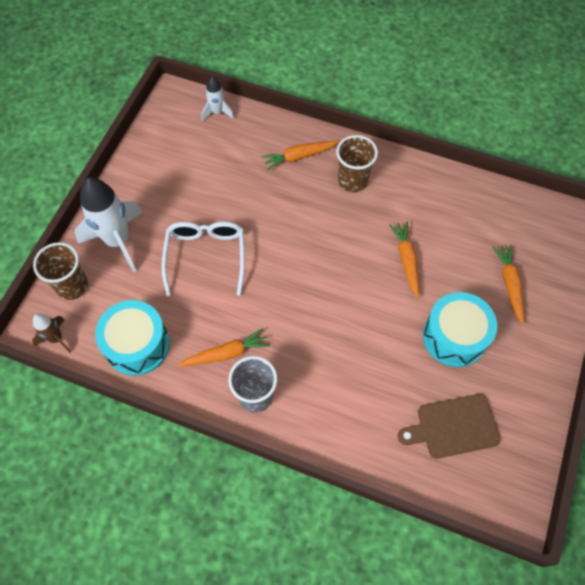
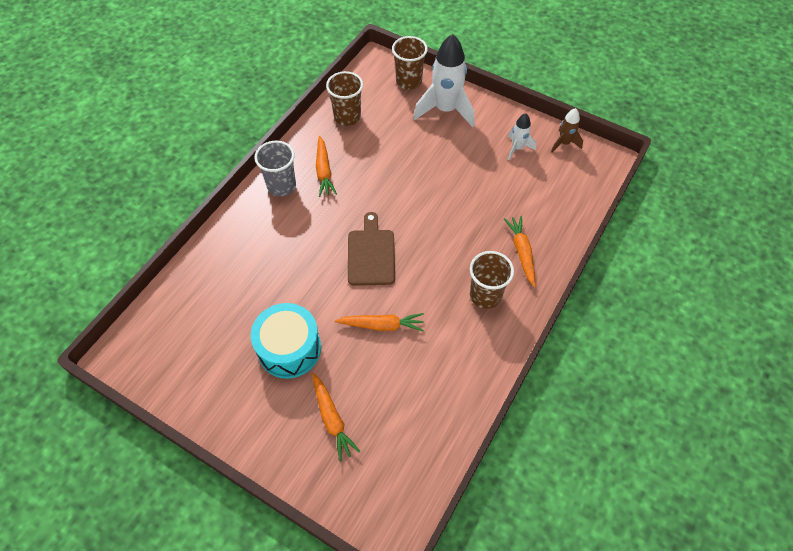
camera: 100 degrees right, 5 degrees down
brown rocket [32,313,72,353] -> brown rocket moved to [551,108,583,153]
turquoise drum [95,300,170,376] -> brown cup [326,71,363,126]
white glasses [161,221,245,296] -> none
white rocket [201,77,234,121] -> white rocket moved to [508,113,536,160]
brown cutting board [398,394,501,459] -> brown cutting board moved to [348,212,395,286]
orange carrot [493,245,524,325] -> orange carrot turned 60 degrees clockwise [312,373,360,462]

